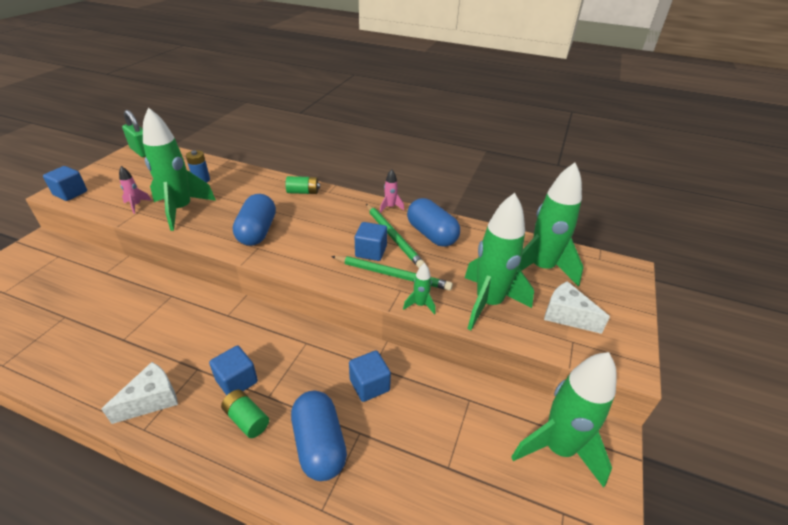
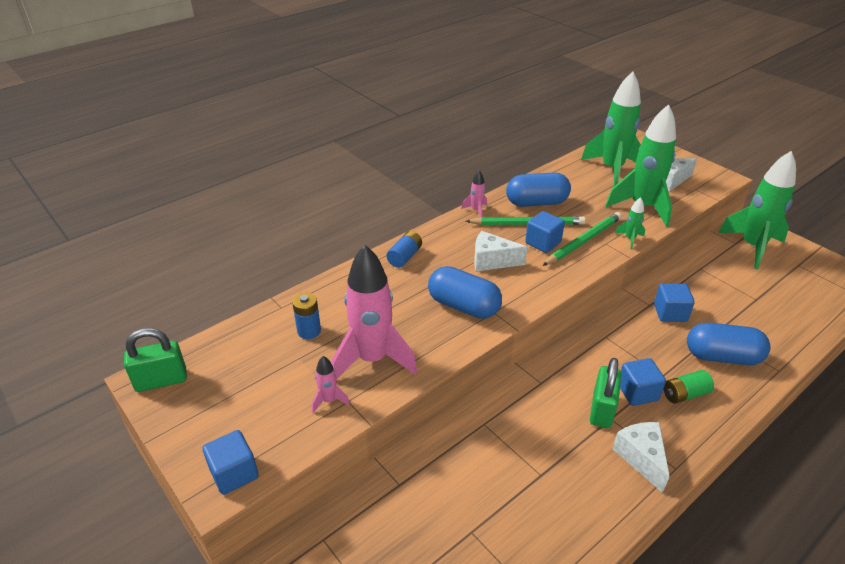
camera: 60 degrees left, 0 degrees up
green rocket [143,107,216,231] -> pink rocket [332,245,417,380]
green battery [286,176,320,194] -> blue battery [386,231,422,268]
none -> white cheese [474,231,528,271]
none -> green padlock [590,358,621,428]

